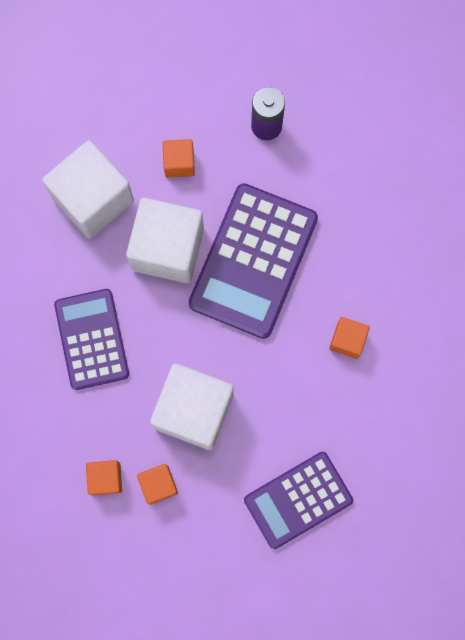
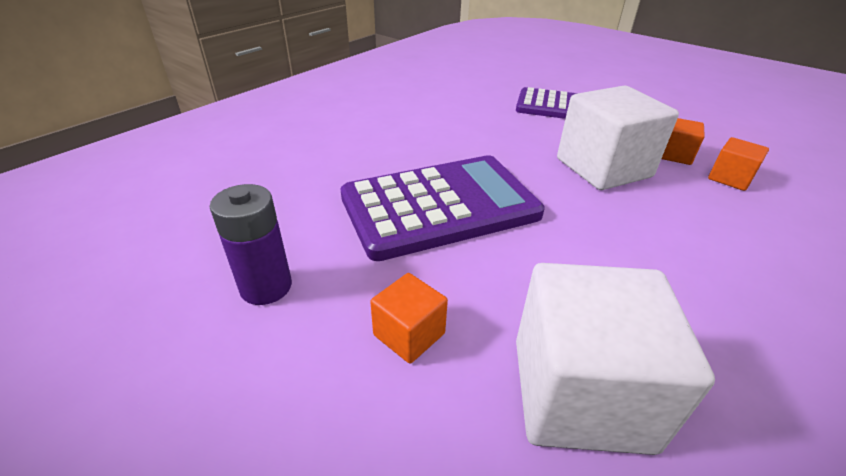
camera: 135 degrees left, 40 degrees down
purple calculator [54,289,129,390] -> none
white cube [126,198,204,283] -> none
orange cube [329,317,370,359] -> none

